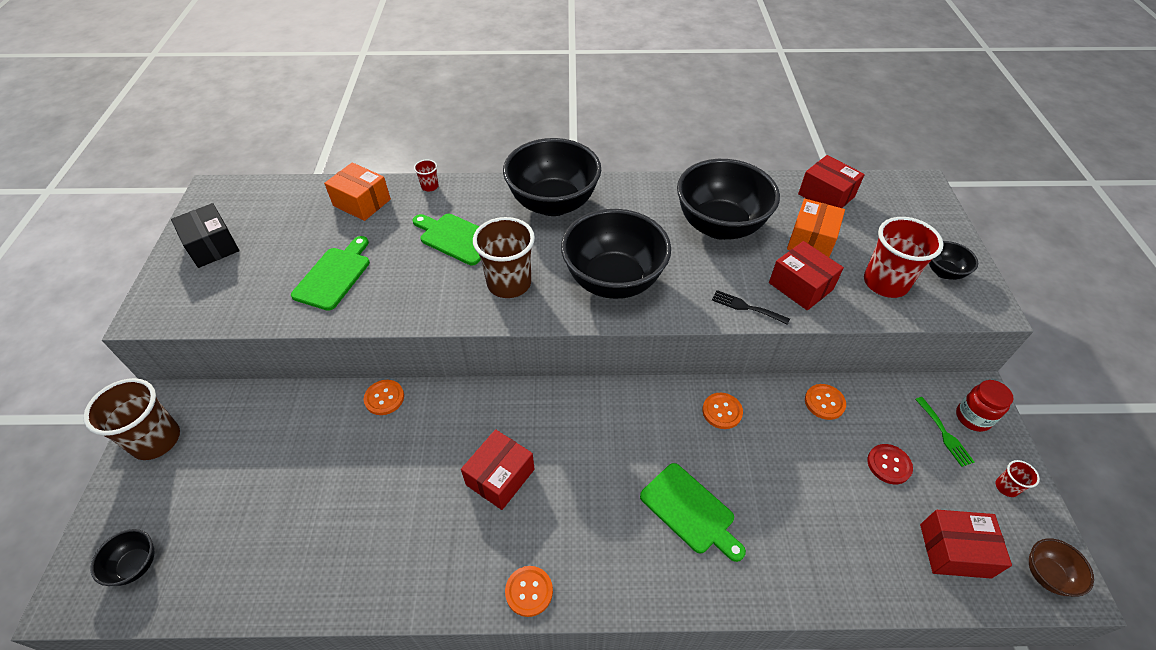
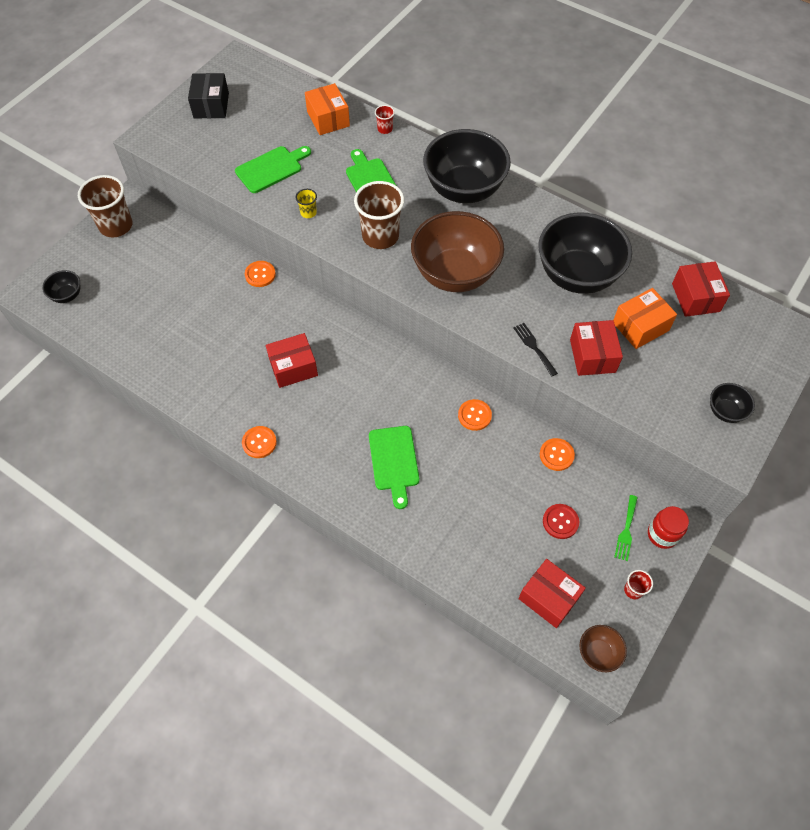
camera: 35 degrees right, 10 degrees up
black bowl [561,209,671,299] -> brown bowl [411,211,504,292]
red cup [864,217,944,298] -> none
none -> yellow cup [296,189,317,218]

